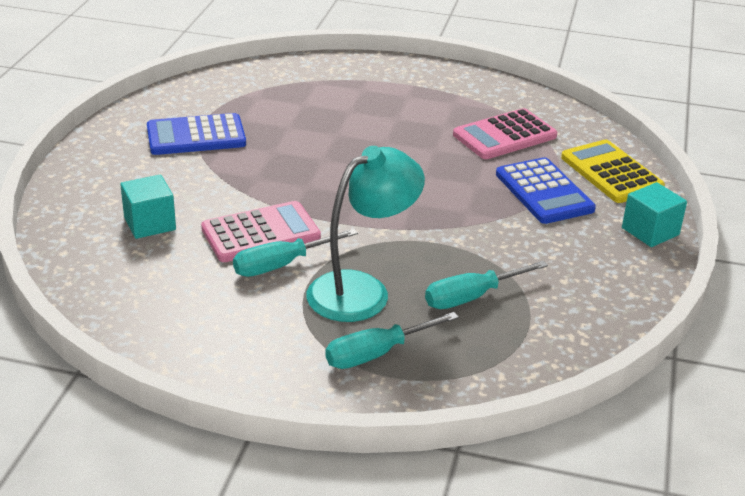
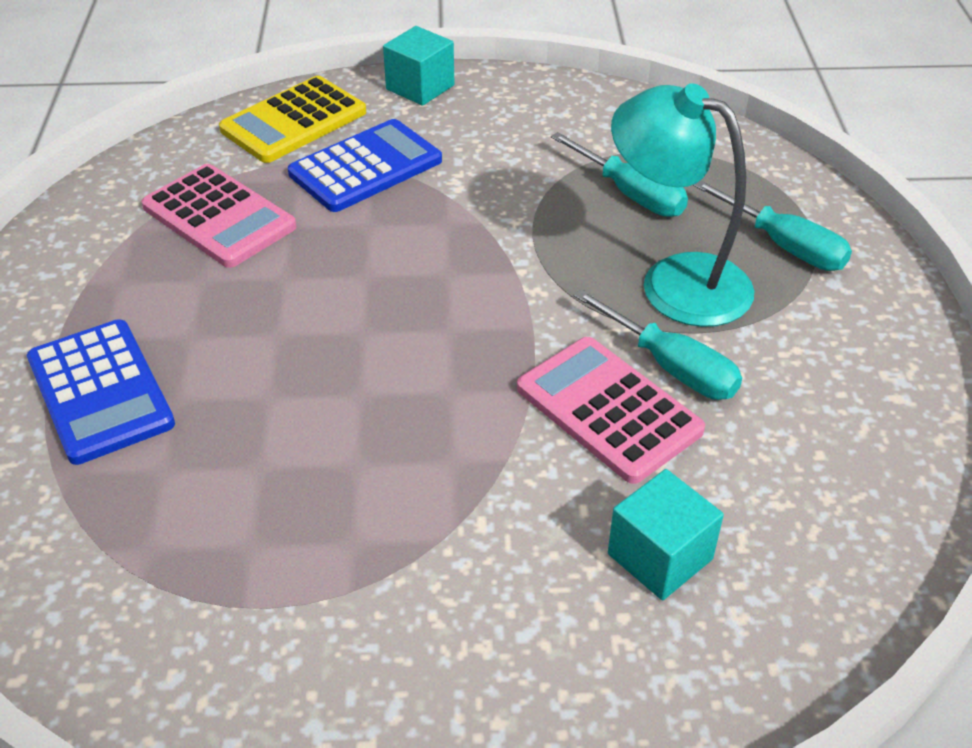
camera: 105 degrees left, 10 degrees up
blue calculator [147,113,246,155] -> blue calculator moved to [27,319,175,465]

